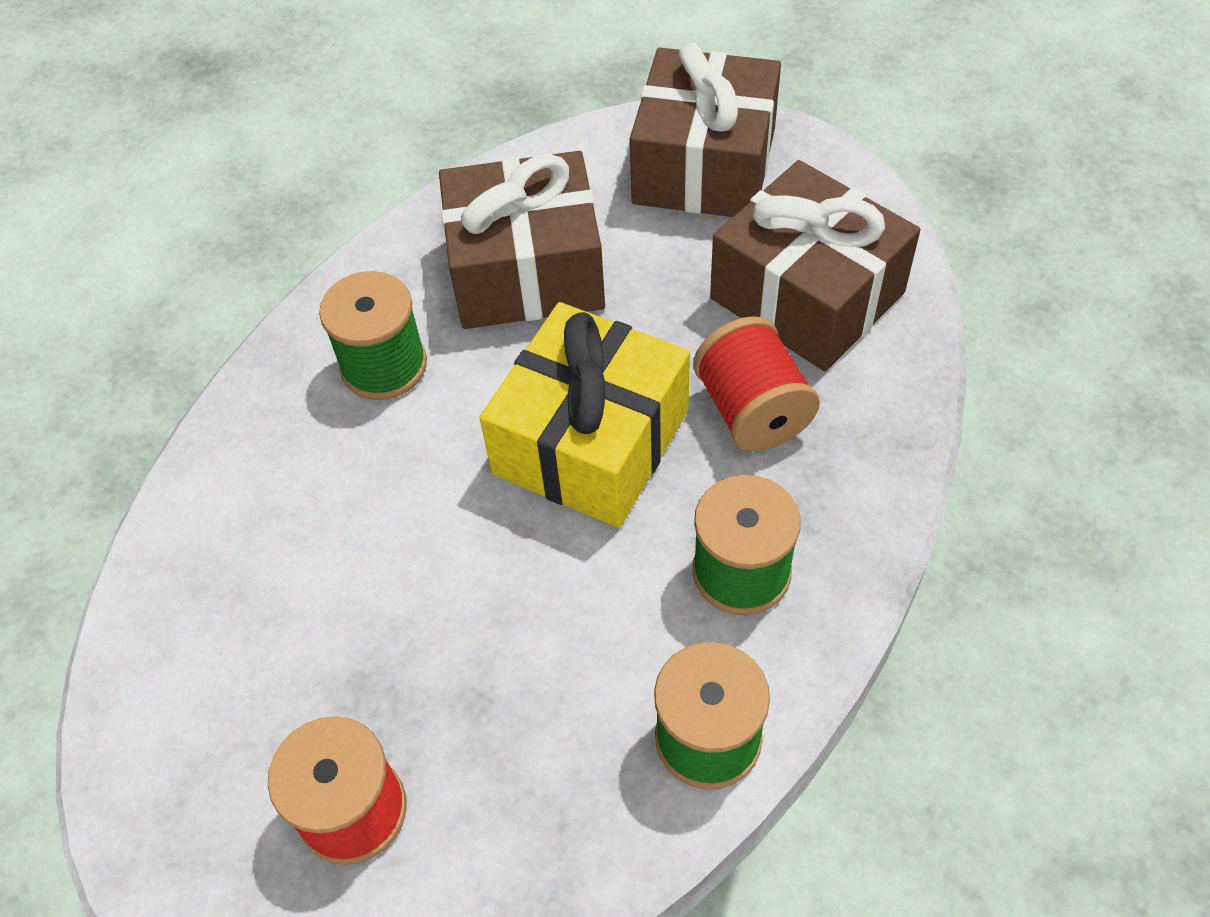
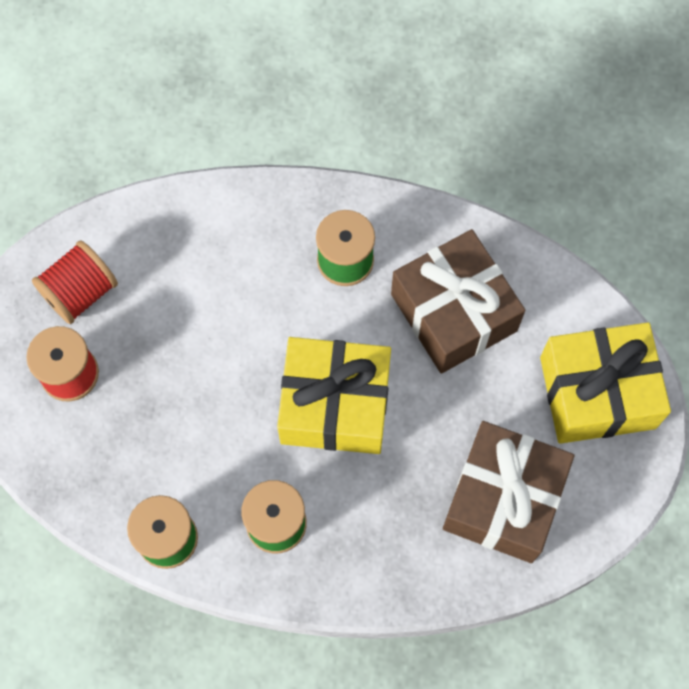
camera: 65 degrees right, 15 degrees up
brown gift [630,43,781,217] -> yellow gift [540,322,671,444]
red spool [693,316,820,452] -> red spool moved to [32,241,118,324]

